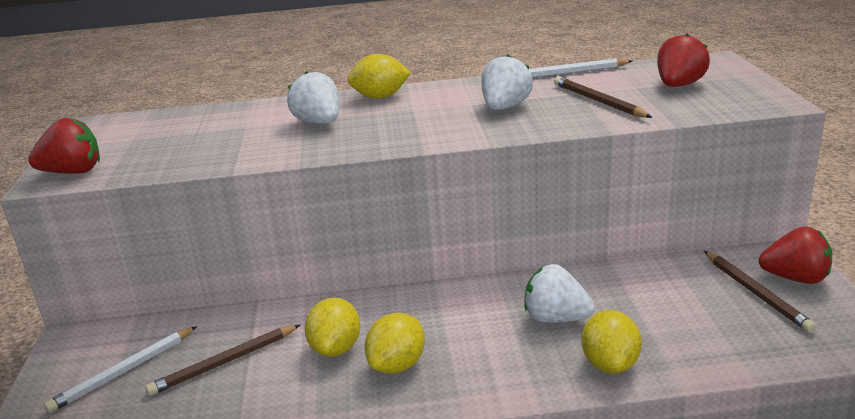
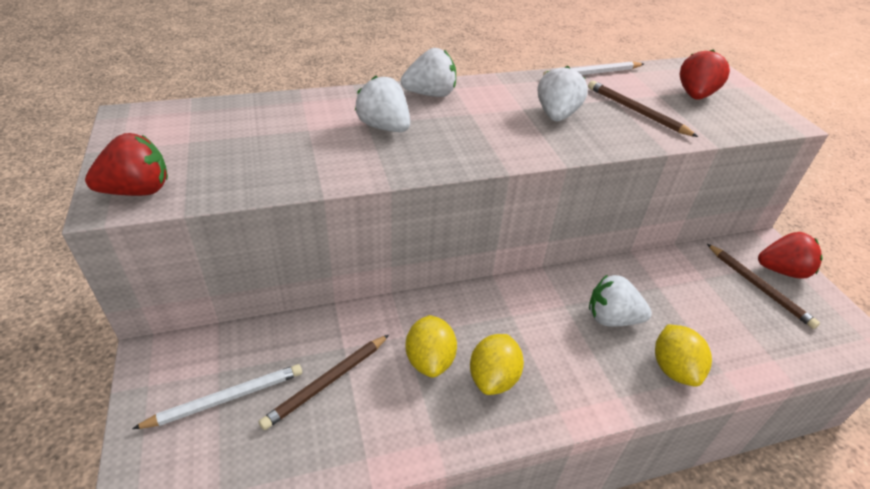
camera: 15 degrees left, 15 degrees up
white pencil [44,326,197,413] -> white pencil turned 150 degrees counterclockwise [132,364,302,429]
yellow lemon [347,54,411,99] -> white strawberry [401,48,456,97]

